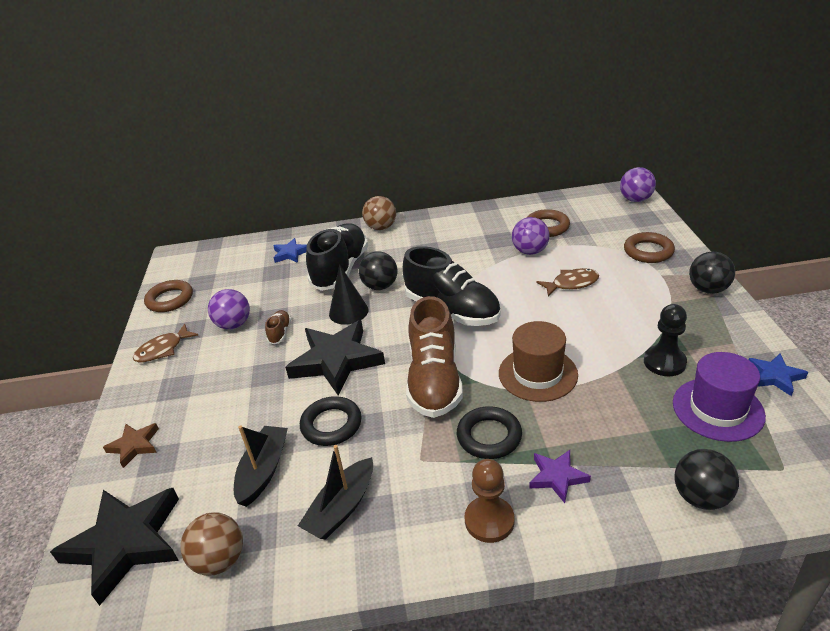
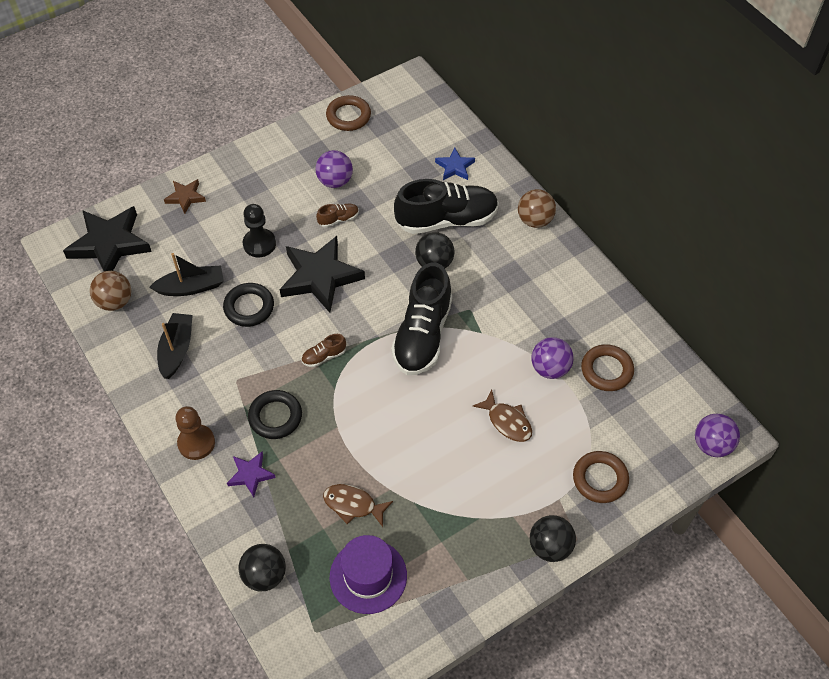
camera: 60 degrees right, 20 degrees up
brown fish [133,324,198,363] -> brown fish moved to [323,484,393,527]
black boat [298,445,373,539] -> black boat turned 90 degrees clockwise [157,313,193,379]
black cone [329,265,368,325] -> none
brown shoe [406,296,463,418] -> brown shoe [302,334,346,367], size x0.42
brown hat [499,321,578,402] -> none
black pawn [644,304,687,376] -> black pawn moved to [243,204,276,257]
blue star [749,354,808,396] -> none

